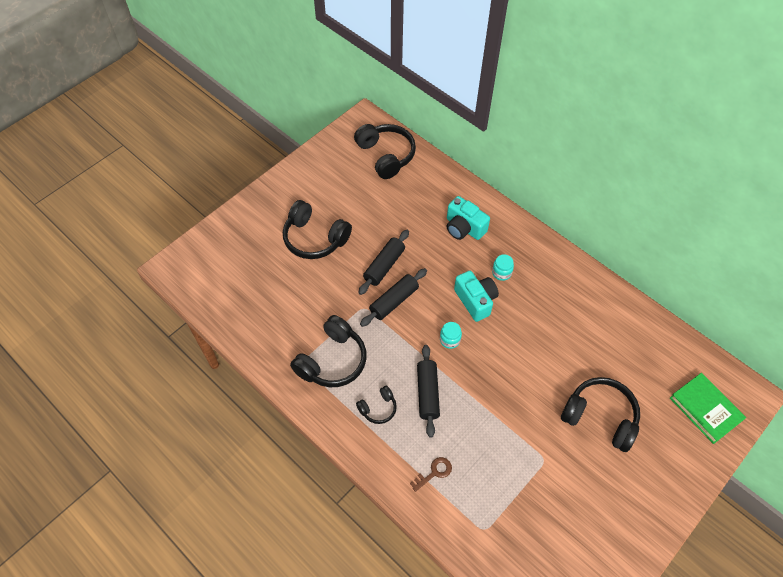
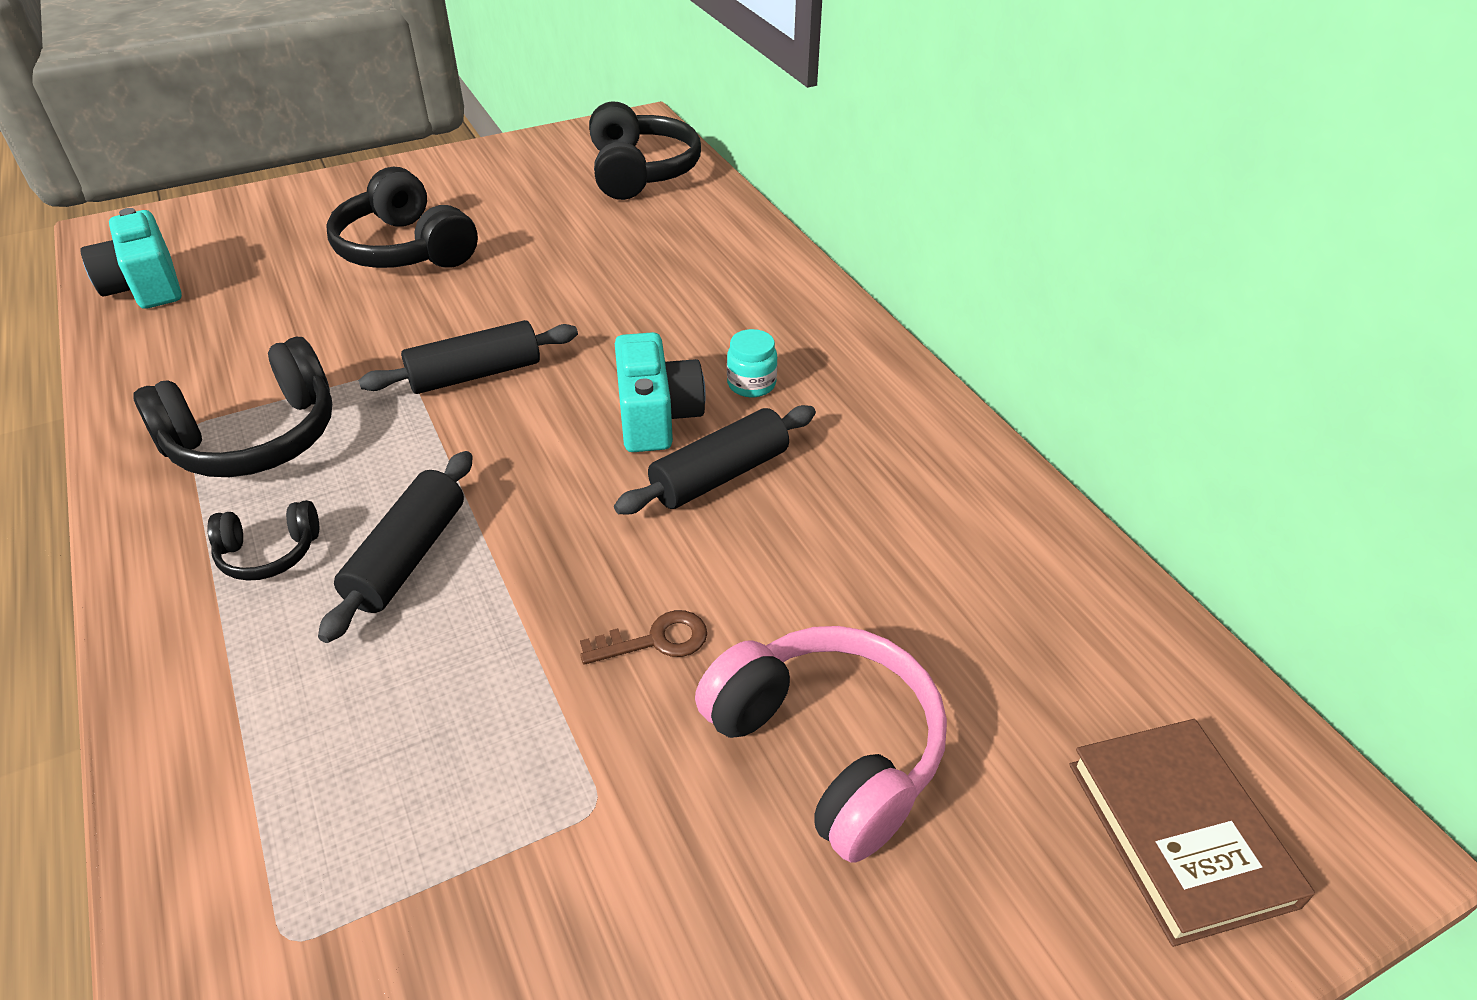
camera: 20 degrees right, 15 degrees down
black rolling pin [358,230,409,295] -> black rolling pin moved to [614,405,816,514]
brown key [410,457,452,492] -> brown key moved to [580,610,707,665]
turquoise jar [440,322,462,349] -> none
turquoise camera [447,196,490,240] -> turquoise camera moved to [80,208,182,309]
black headphones [561,377,640,452] -> pink headphones [695,626,947,863]
green book [670,373,746,444] -> brown book [1069,719,1315,947]

